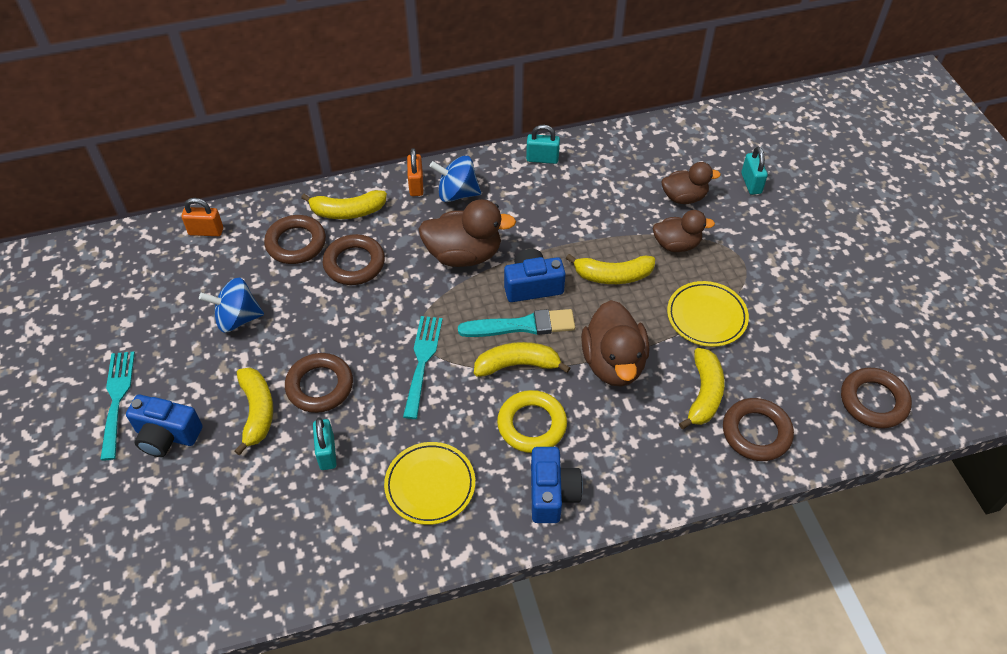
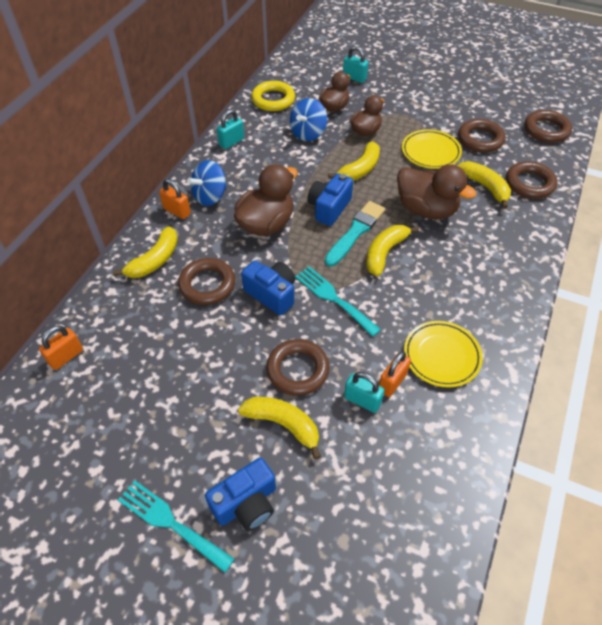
camera: 50 degrees left, 0 degrees up
blue spinning top [199,277,264,333] -> blue spinning top moved to [290,98,327,141]
brown ring [264,215,326,264] -> brown ring moved to [458,119,506,153]
yellow ring [497,390,567,453] -> yellow ring moved to [251,81,295,111]
blue camera [531,447,583,523] -> blue camera moved to [241,260,295,316]
none -> orange padlock [379,351,411,397]

